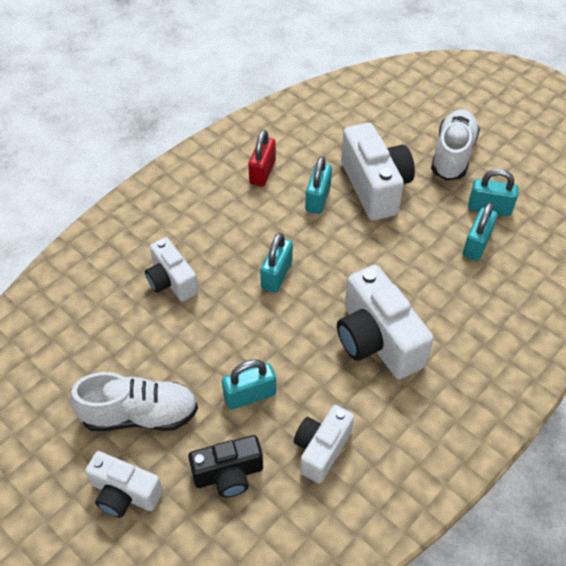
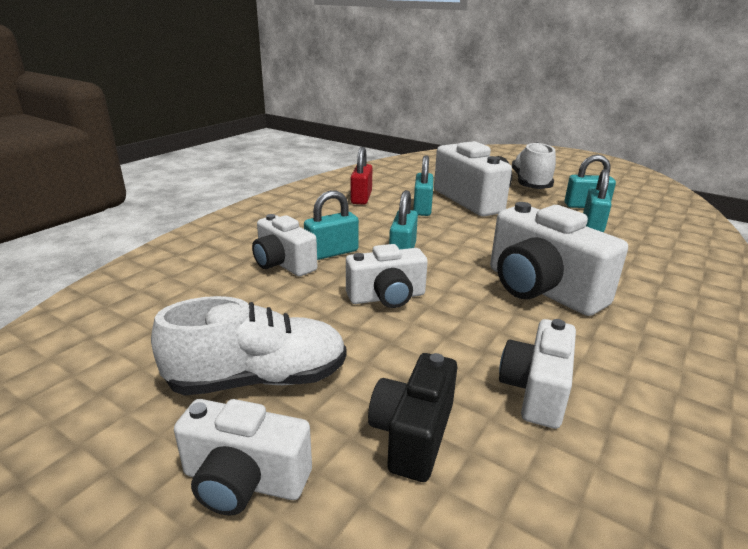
camera: 10 degrees left, 25 degrees down
black camera [188,435,263,497] -> black camera turned 135 degrees clockwise [368,353,457,482]
turquoise padlock [222,360,276,410] -> turquoise padlock moved to [304,190,359,260]
none -> white camera [346,244,428,308]

